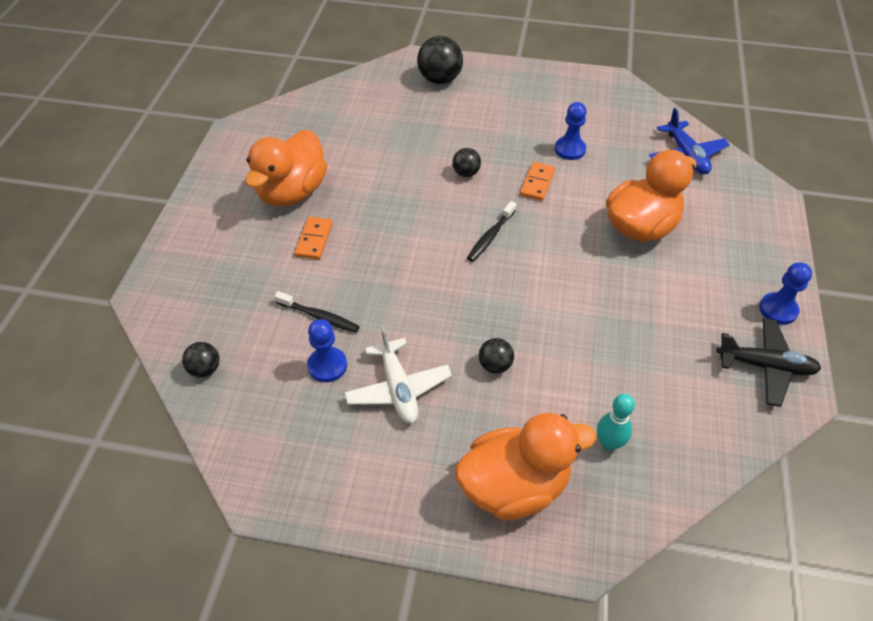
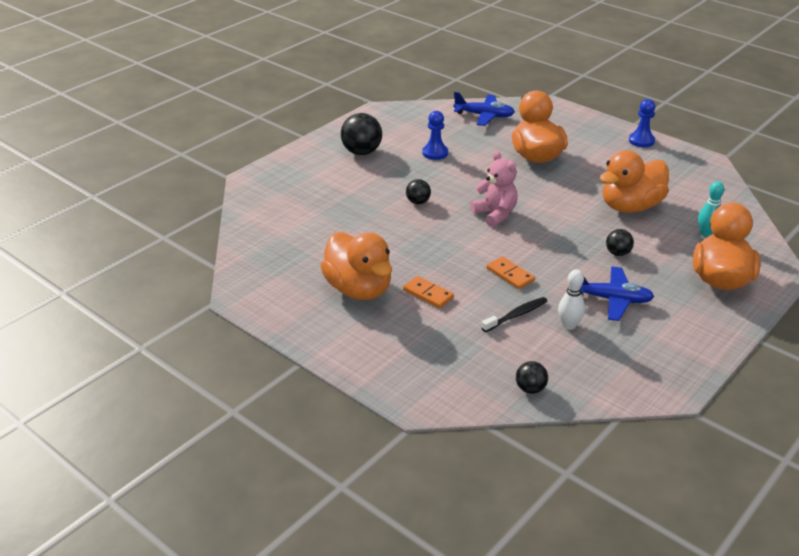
camera: 60 degrees left, 15 degrees down
blue pawn [307,319,347,382] -> white bowling pin [558,269,585,330]
white plane [344,326,452,423] -> blue plane [581,267,654,321]
black ball [417,36,463,84] -> black ball moved to [341,113,382,155]
black toothbrush [467,201,516,262] -> pink teddy bear [470,151,518,227]
orange domino [520,162,555,201] -> orange domino moved to [486,256,535,289]
black plane [717,318,821,407] -> none
none -> orange duck [600,150,669,213]

